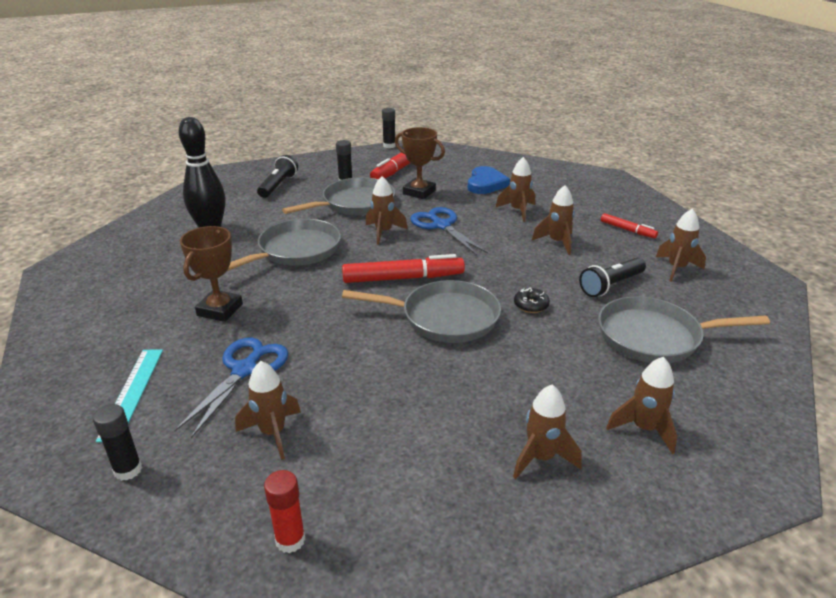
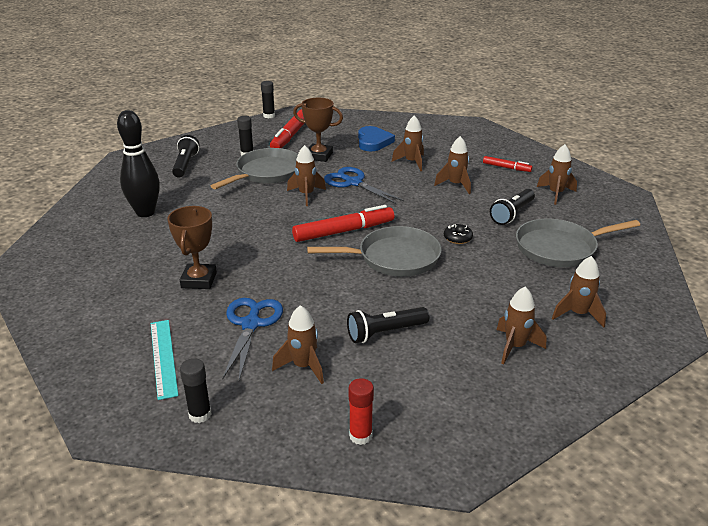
camera: 15 degrees left, 0 degrees up
grey pan [227,219,341,271] -> none
none -> black flashlight [347,307,429,343]

